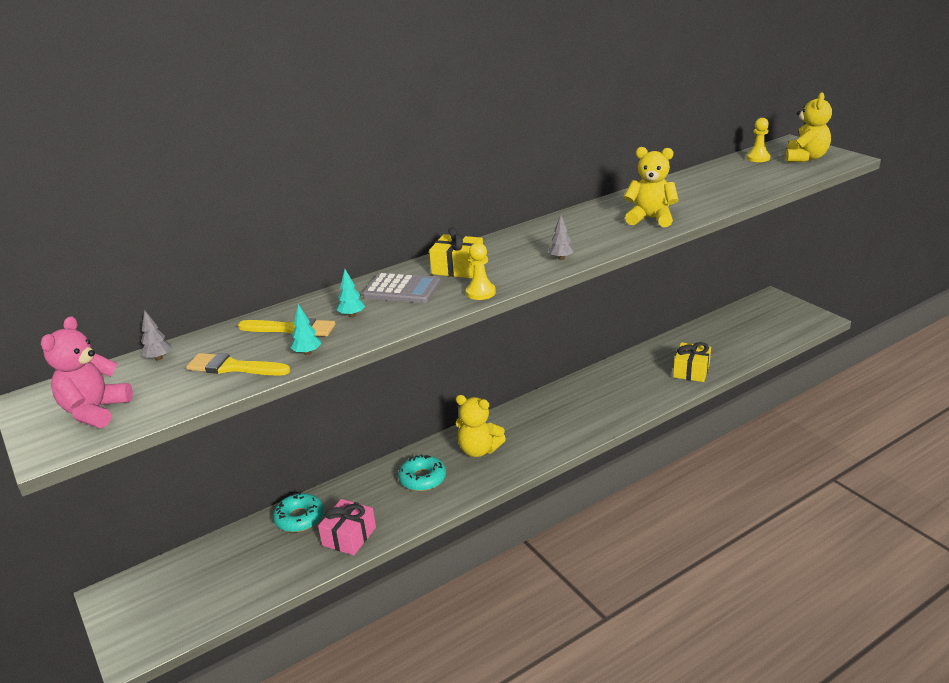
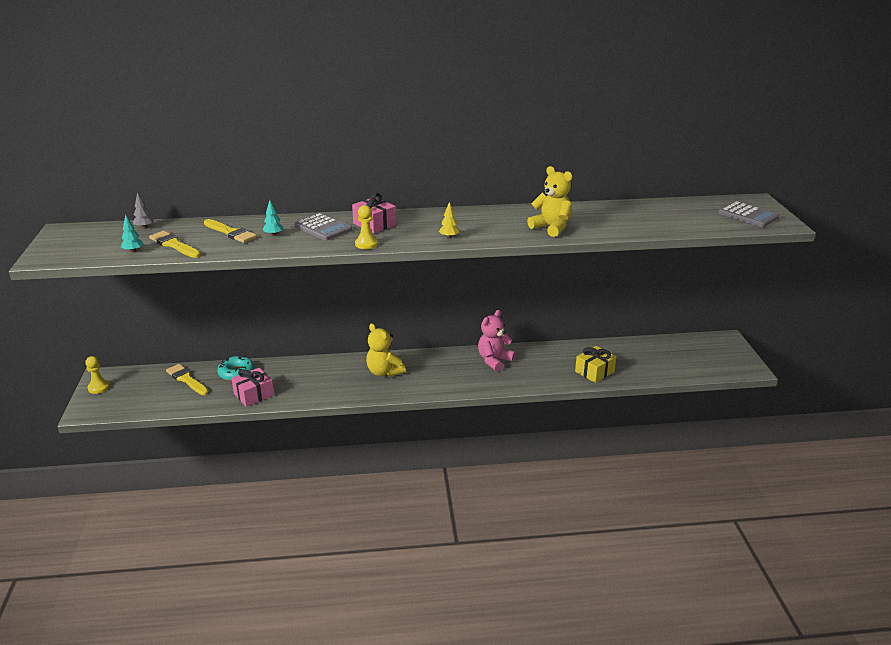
camera: 25 degrees right, 0 degrees up
pink teddy bear [41,316,133,428] -> pink teddy bear moved to [478,310,516,372]
turquoise tree [291,304,321,355] -> turquoise tree moved to [121,214,144,253]
turquoise donut [398,454,446,491] -> none
yellow gift [429,227,483,278] -> pink gift [352,193,396,233]
grey tree [548,215,574,260] -> yellow tree [439,202,459,239]
yellow pawn [746,118,770,162] -> yellow pawn moved to [85,356,110,394]
yellow teddy bear [786,92,832,162] -> grey calculator [718,201,779,227]
none -> yellow brush [166,364,209,395]

